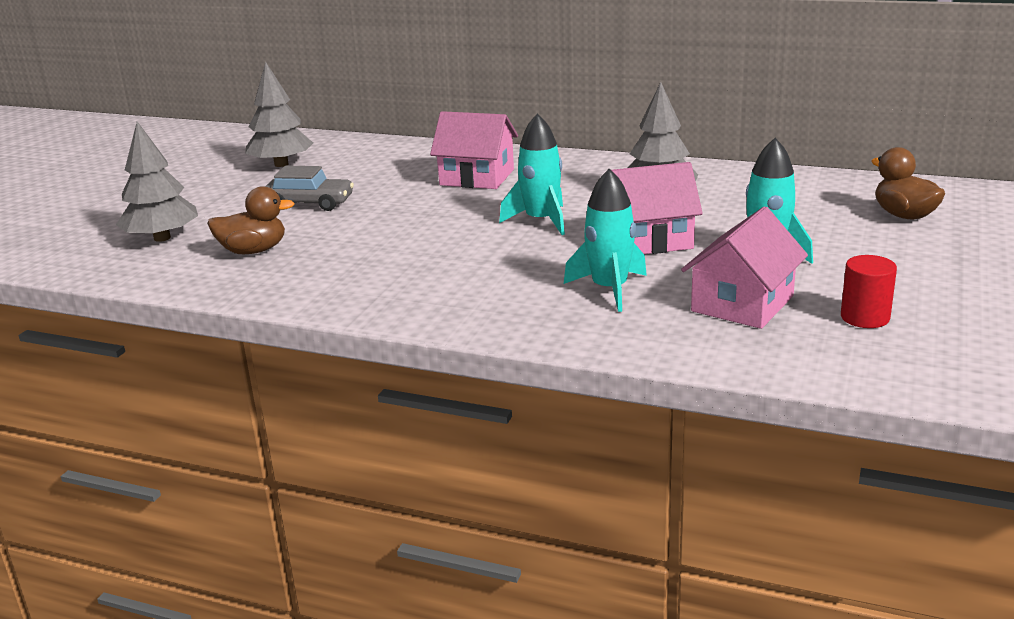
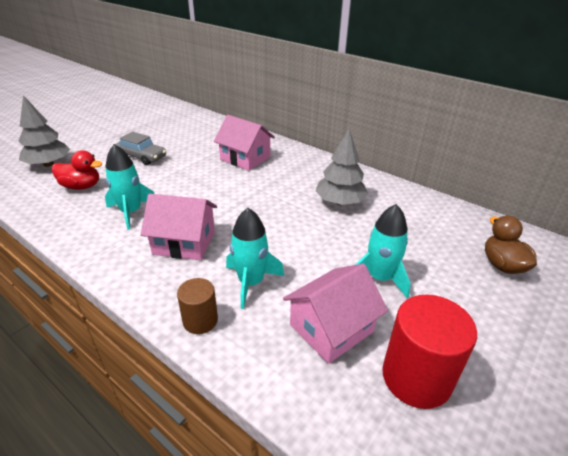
camera: 15 degrees right, 10 degrees up
brown duck [207,186,295,254] -> red duck [52,150,102,190]
grey tree [245,62,313,167] -> none
turquoise rocket [499,114,565,235] -> turquoise rocket moved to [105,144,154,230]
pink house [611,162,703,254] -> pink house moved to [141,194,217,260]
red cylinder [841,255,897,328] -> red cylinder [382,295,477,409], size x1.75
none -> brown cylinder [177,278,218,334]

